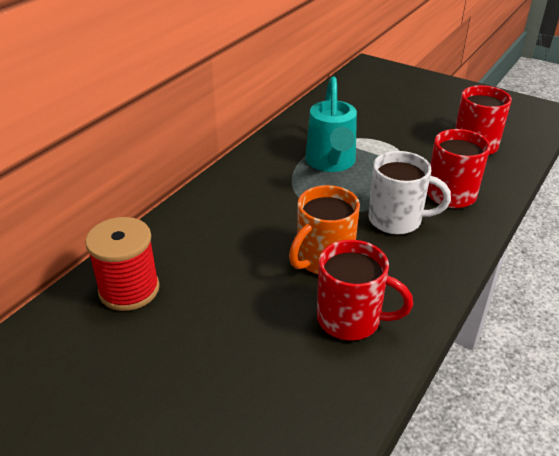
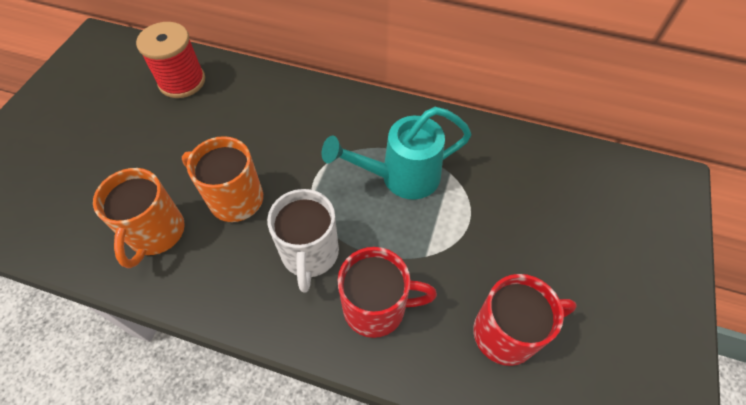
camera: 75 degrees right, 20 degrees up
red mug [317,240,413,340] -> orange mug [93,168,185,268]

